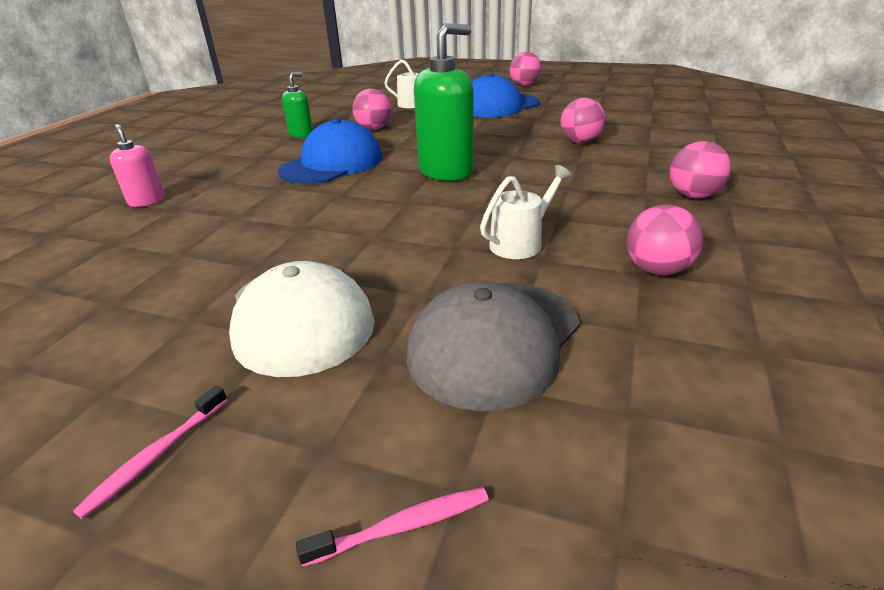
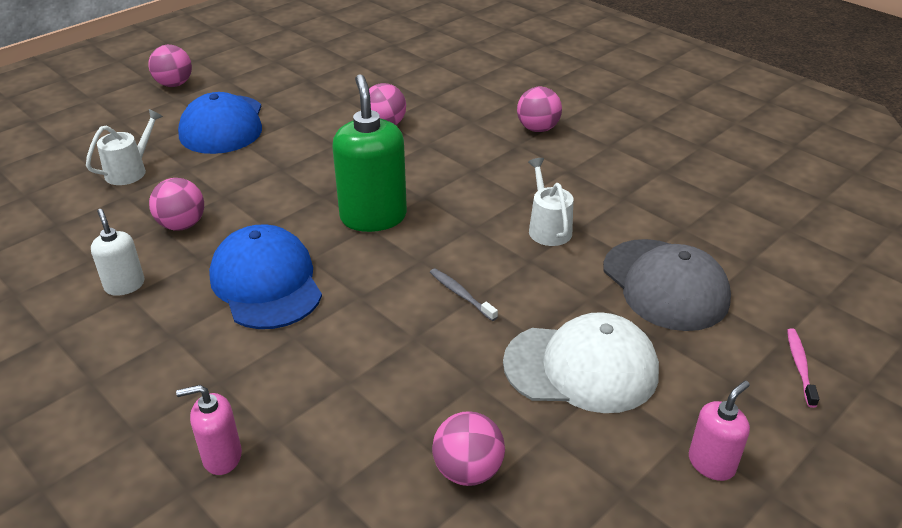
camera: 65 degrees left, 5 degrees up
pink toothbrush [73,386,227,519] -> pink soap dispenser [689,380,750,481]
green soap dispenser [282,72,313,138] -> white soap dispenser [91,209,144,296]
pink ball [627,205,703,276] -> pink ball moved to [432,411,505,486]
none -> grey toothbrush [430,268,498,321]

